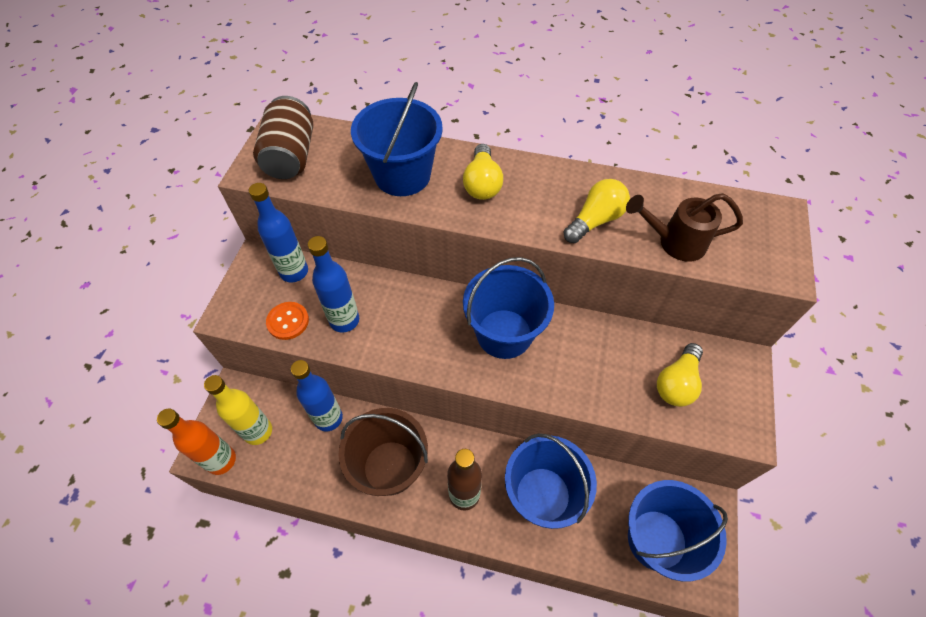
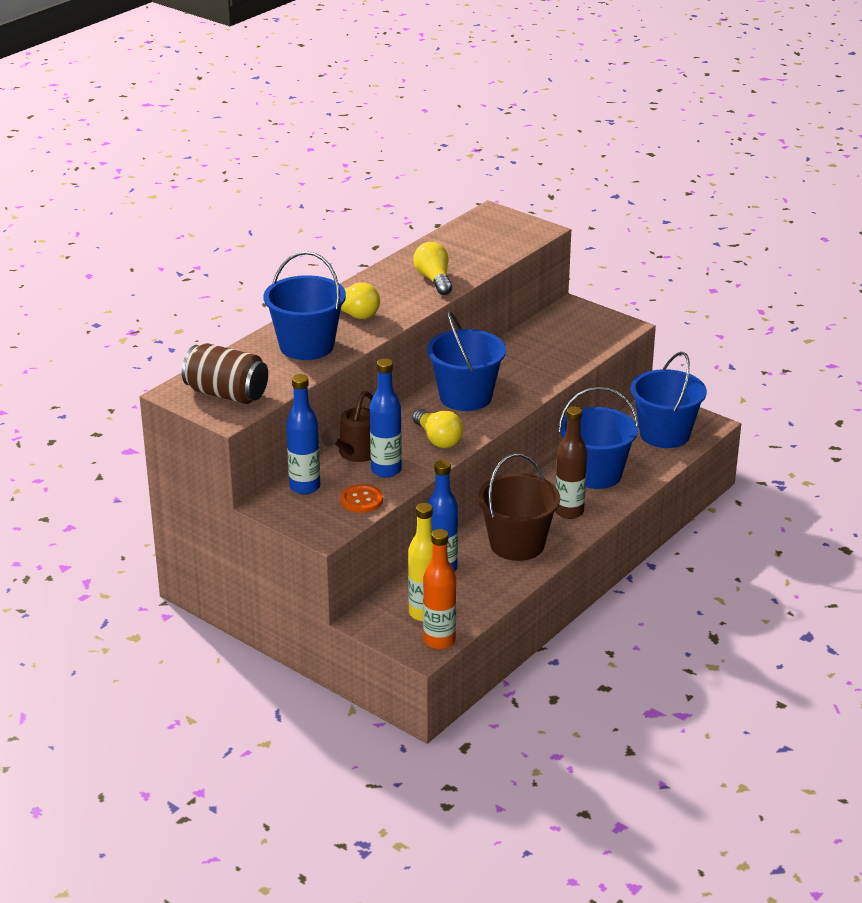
camera: 65 degrees left, 25 degrees down
brown watering can [626,193,743,262] -> brown watering can moved to [321,391,373,462]
yellow light bulb [657,343,703,407] -> yellow light bulb moved to [412,409,464,448]

